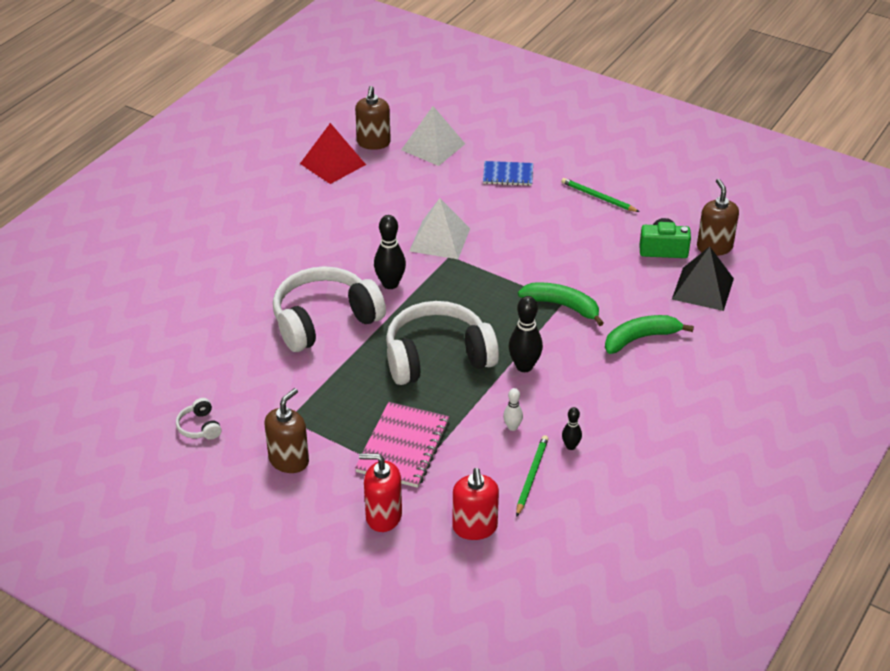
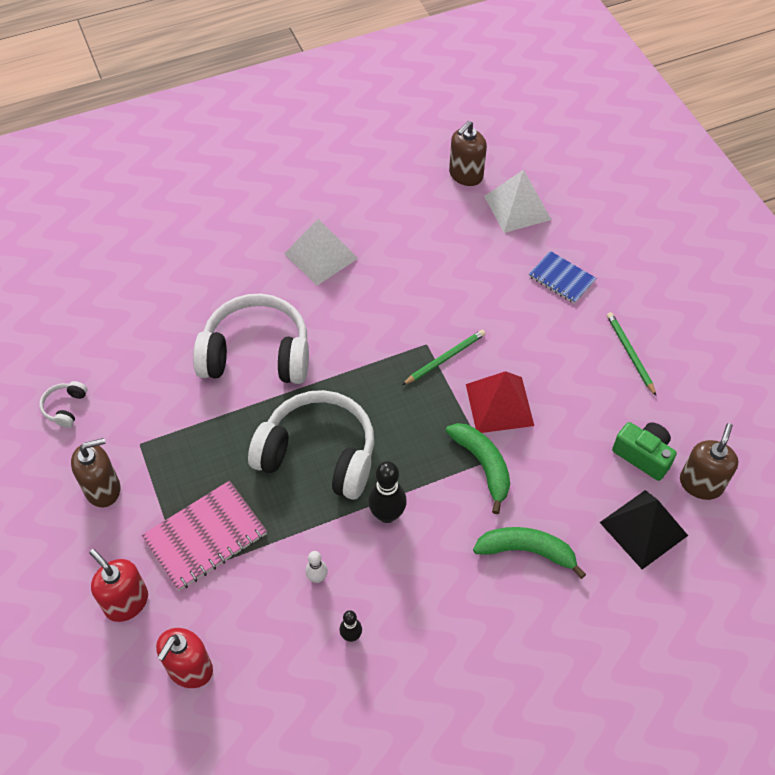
camera: 35 degrees right, 15 degrees up
red pyramid [300,123,366,184] -> red pyramid moved to [466,371,534,433]
black bowling pin [374,215,406,289] -> none
white pyramid [409,198,470,259] -> white pyramid moved to [284,219,358,285]
green pencil [516,435,549,517] -> green pencil moved to [402,330,486,385]

